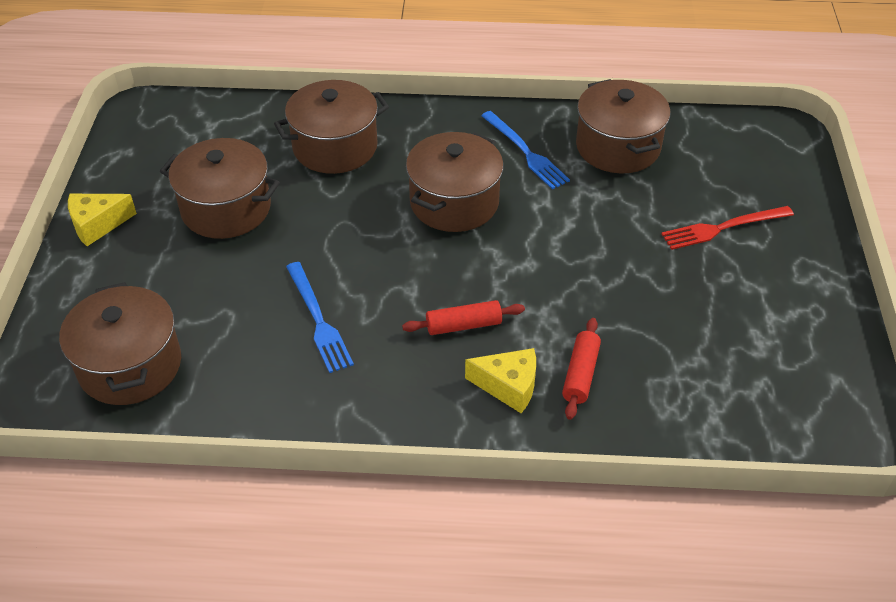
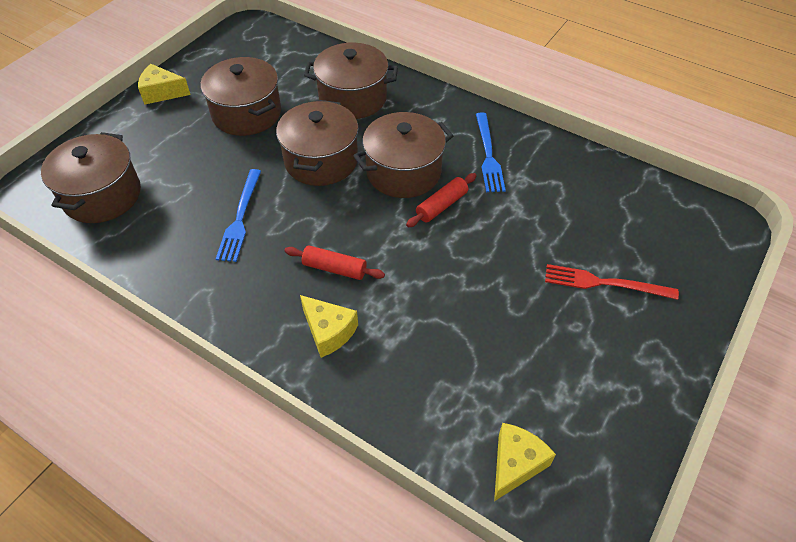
camera: 30 degrees right, 5 degrees up
red rolling pin [562,318,601,420] -> red rolling pin moved to [406,173,477,227]
brown pot [576,79,670,173] -> brown pot moved to [276,100,359,186]
none -> yellow cheese [494,423,556,501]

